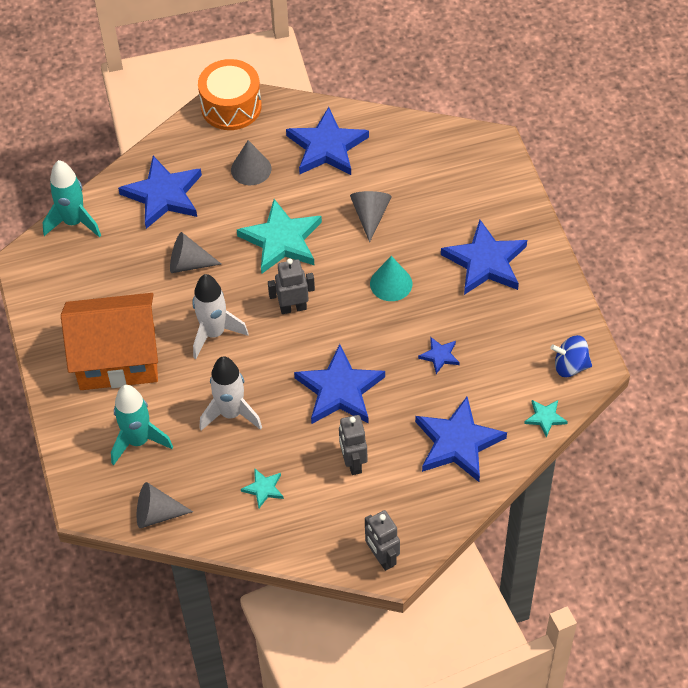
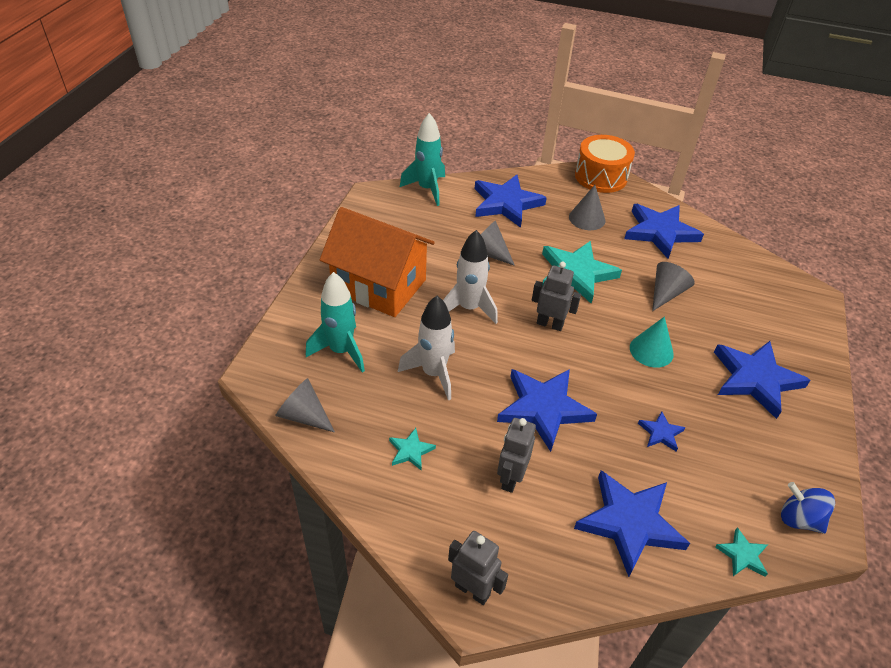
camera: 30 degrees right, 10 degrees down
grey robot [365,510,400,571] -> grey robot turned 120 degrees clockwise [448,531,508,605]

